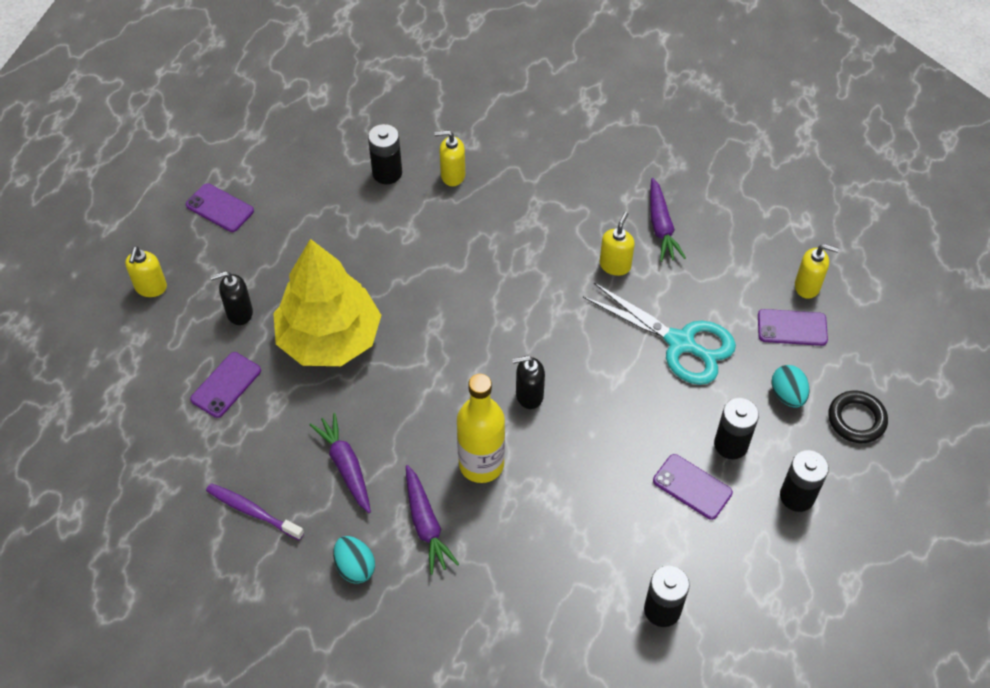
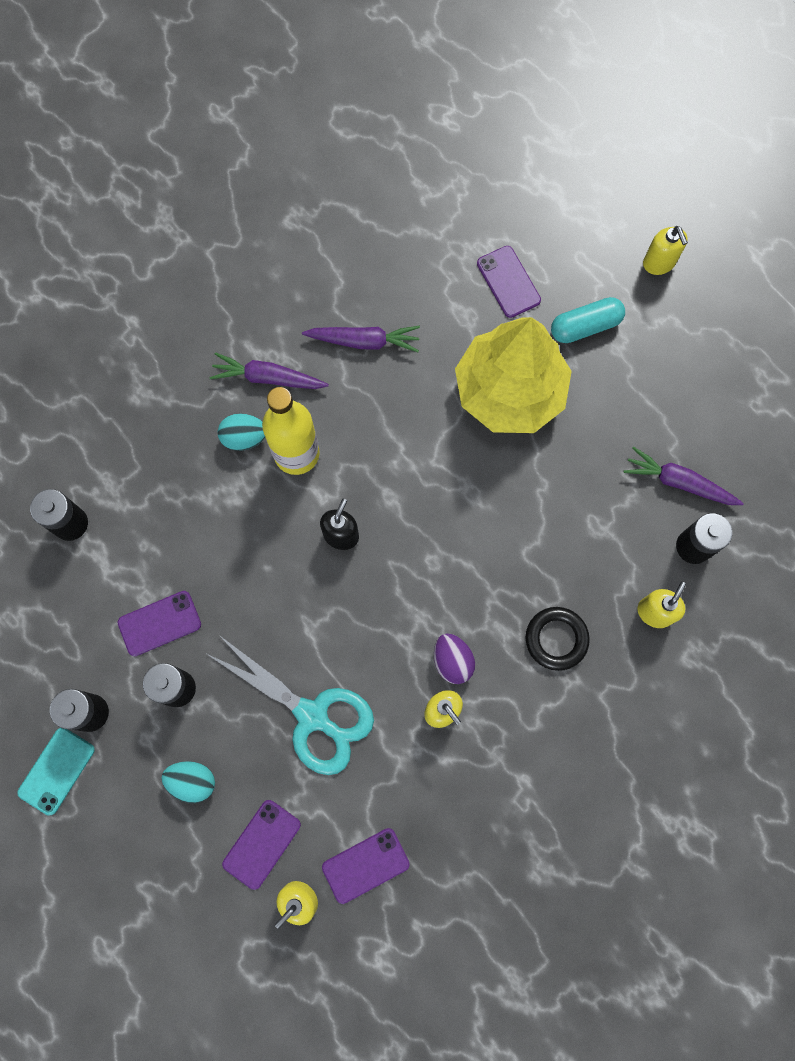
camera: 120 degrees right, 20 degrees up
yellow soap dispenser [125,247,167,297] -> yellow soap dispenser turned 150 degrees counterclockwise [643,226,688,275]
purple phone [186,183,254,232] -> purple phone moved to [322,828,410,904]
purple toothbrush [206,483,304,540] -> none
black soap dispenser [210,271,253,325] -> turquoise capsule [551,297,625,343]
turquoise egg [333,536,375,584] -> turquoise egg moved to [218,414,265,451]
turquoise scissors [583,283,736,385] -> turquoise scissors turned 120 degrees counterclockwise [207,635,374,775]
purple carrot [650,178,686,262] -> purple carrot moved to [624,446,744,505]
black ring [828,391,888,443] -> black ring moved to [526,607,590,671]
none -> turquoise phone [17,728,95,815]
none -> purple egg [434,633,475,684]

